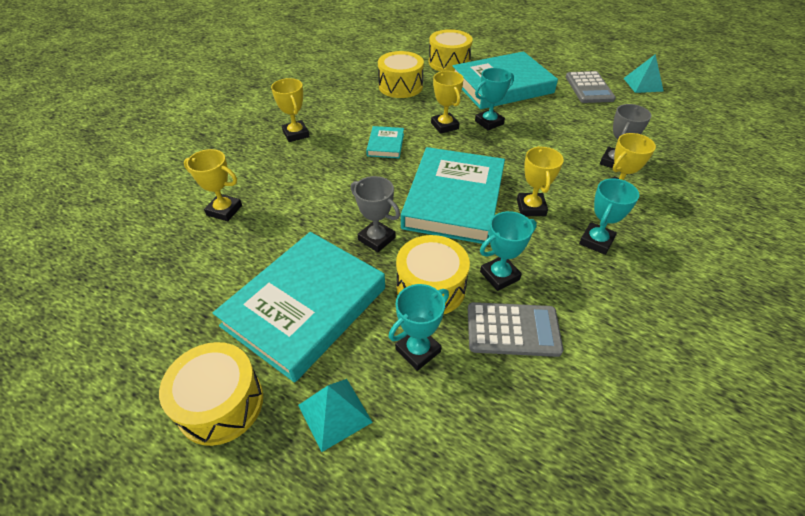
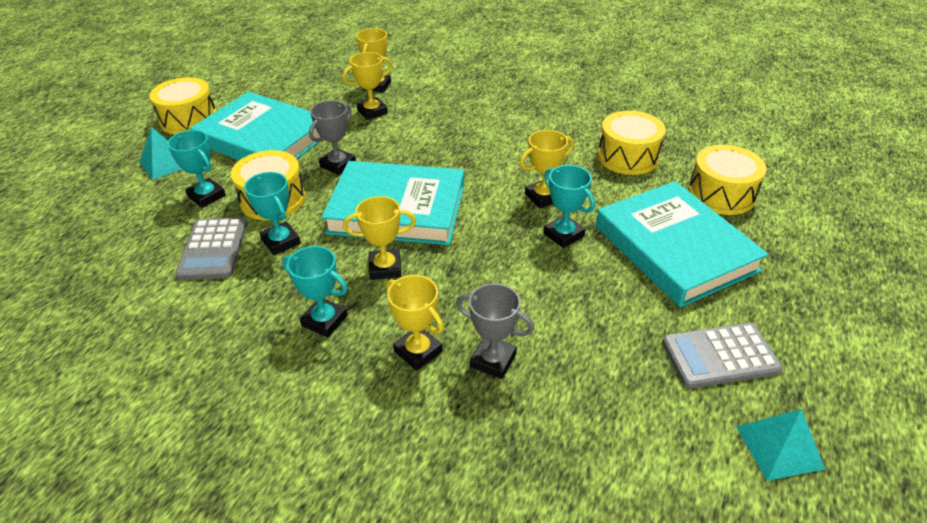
camera: 85 degrees right, 5 degrees down
yellow trophy [271,78,309,142] -> yellow trophy moved to [342,52,392,120]
turquoise book [366,126,404,158] -> none

